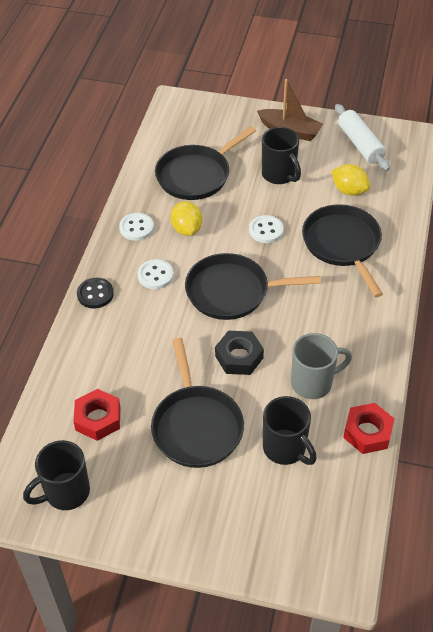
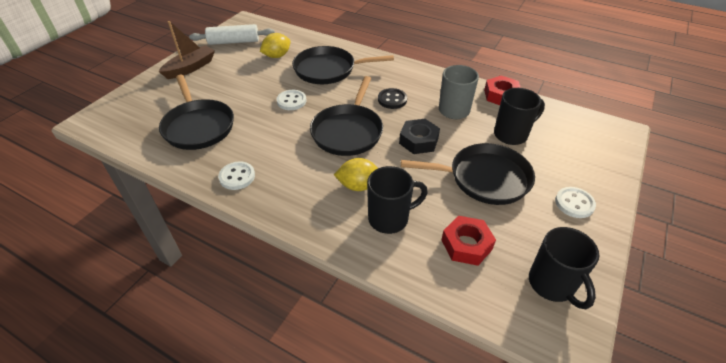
camera: 75 degrees left, 5 degrees down
black button [77,278,114,309] -> black button moved to [378,88,407,109]
white button [138,259,174,289] -> white button moved to [555,187,596,218]
yellow lemon [171,201,202,236] -> yellow lemon moved to [334,158,378,191]
black mug [262,127,301,184] -> black mug moved to [367,166,428,234]

